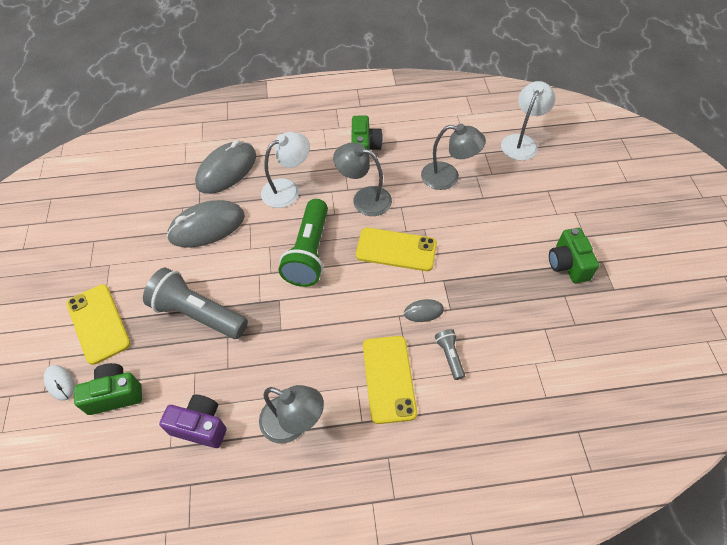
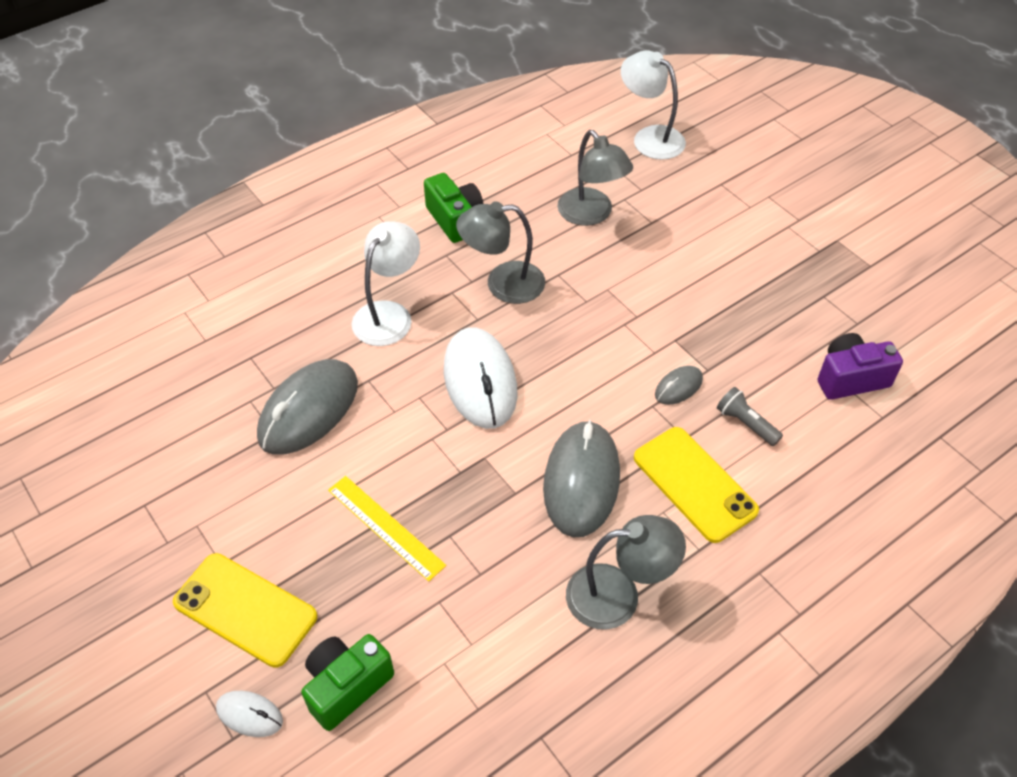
camera: 30 degrees left, 5 degrees down
grey flashlight [143,268,248,339] -> yellow ruler [328,476,446,581]
purple camera [159,395,227,448] -> purple camera moved to [818,333,903,400]
grey mouse [195,140,256,194] -> grey mouse moved to [543,420,620,537]
green flashlight [279,199,328,287] -> white mouse [444,327,518,429]
yellow phone [356,228,437,271] -> none
grey lamp [421,124,486,190] -> grey lamp turned 75 degrees clockwise [557,130,633,226]
white lamp [501,81,555,161] -> white lamp turned 45 degrees counterclockwise [621,50,686,160]
green camera [549,228,599,283] -> none

